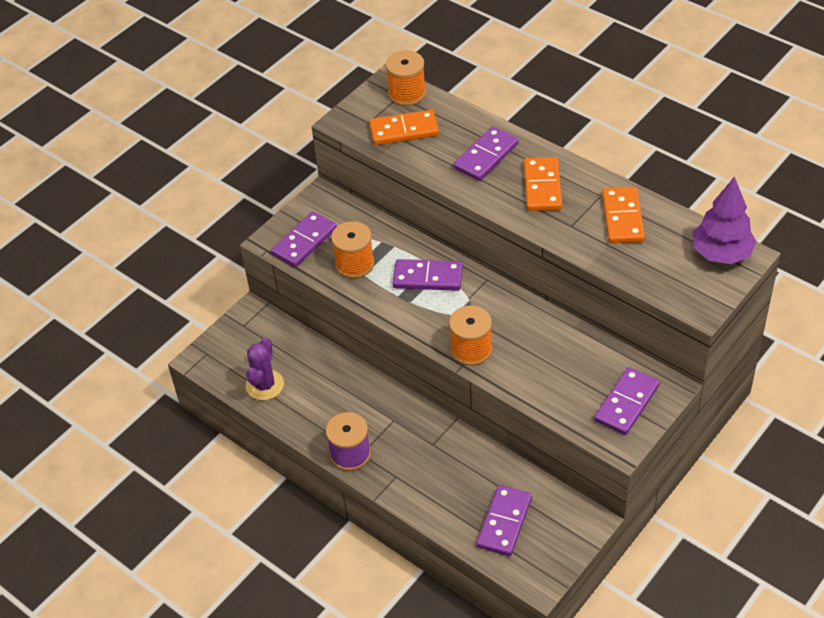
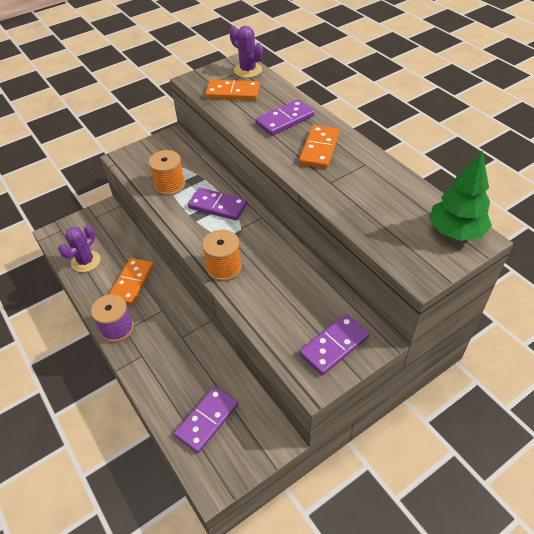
camera: 15 degrees right, 0 degrees up
purple domino [271,211,337,267] -> none
orange spool [385,50,426,106] -> purple cactus [229,26,263,78]
orange domino [602,187,645,243] -> orange domino moved to [109,258,154,305]
purple tree [692,176,757,264] -> green tree [429,150,492,241]

